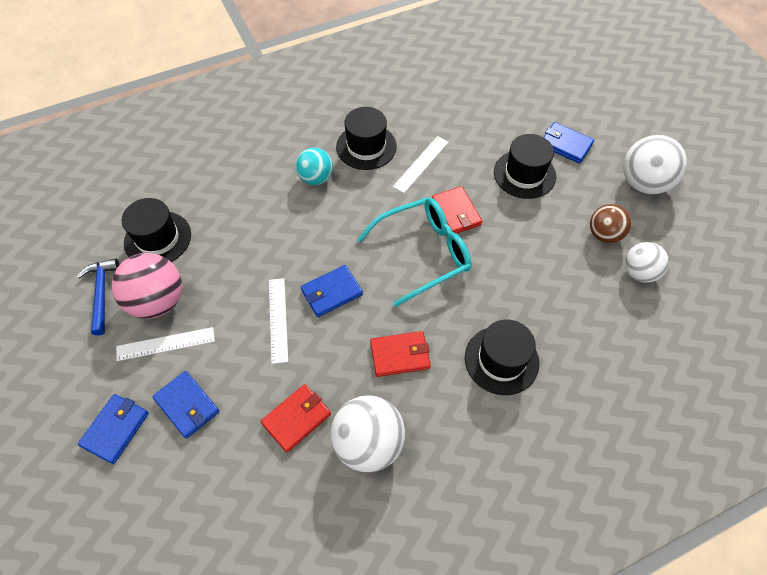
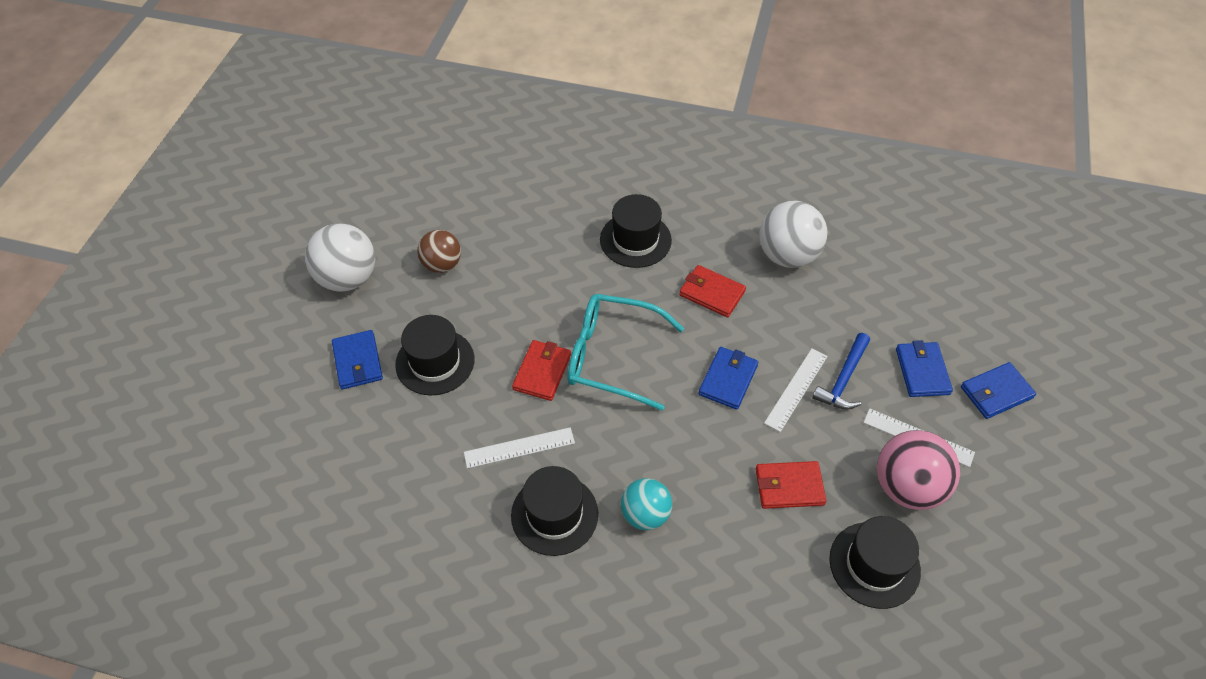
camera: 140 degrees left, 5 degrees down
blue hammer [77,258,119,335] -> blue hammer moved to [812,333,870,409]
red wallet [261,384,331,453] -> red wallet moved to [756,461,826,509]
blue wallet [301,265,363,317] -> blue wallet turned 75 degrees counterclockwise [698,347,758,410]
white ball [625,242,669,283] -> none

